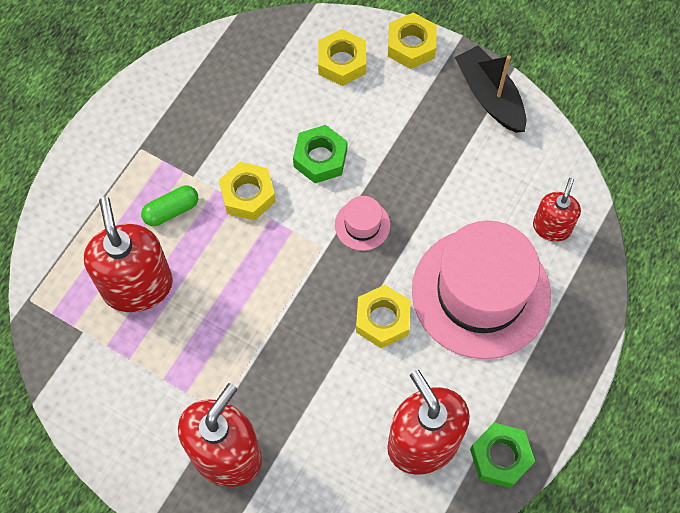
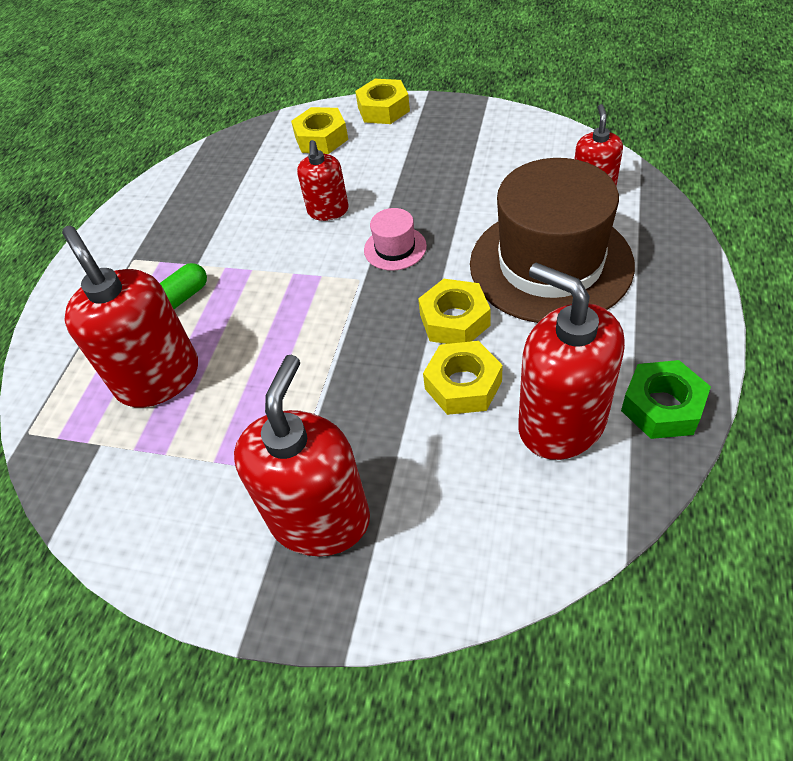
camera: 10 degrees left, 15 degrees down
yellow nut [219,162,276,221] -> yellow nut moved to [423,341,502,415]
green nut [293,125,347,183] -> red soap dispenser [297,140,349,221]
pink hat [412,220,551,359] -> brown hat [470,158,635,323]
black boat [455,45,527,133] -> none

